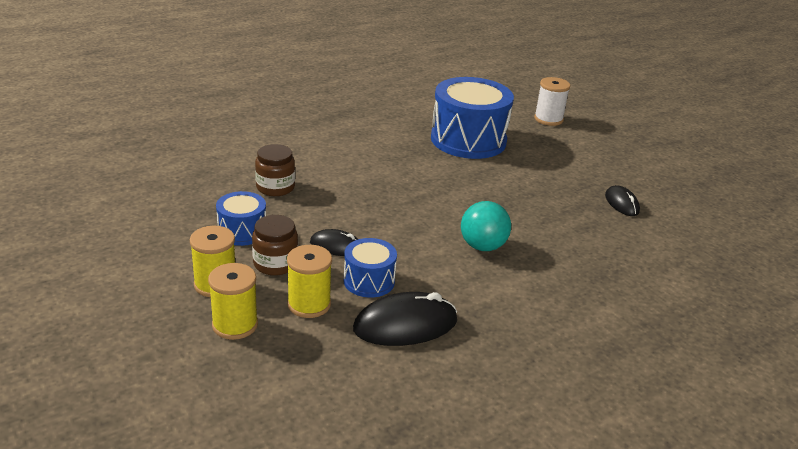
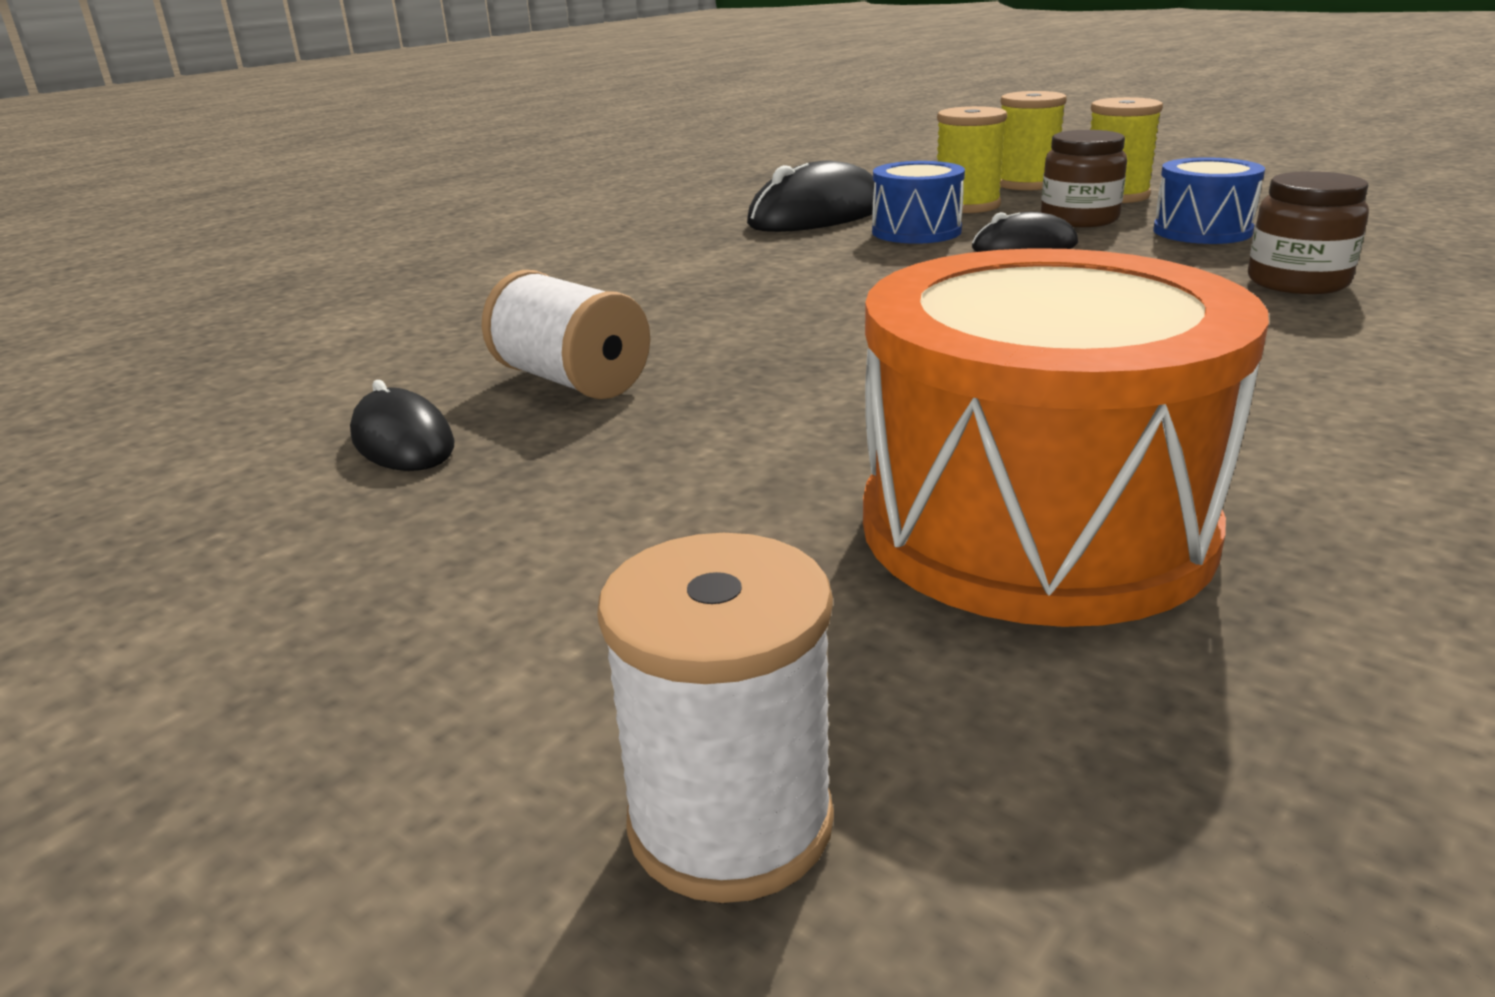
camera: 165 degrees right, 5 degrees down
blue drum [431,77,514,159] -> orange drum [863,248,1269,627]
turquoise ball [461,201,511,251] -> none
none -> white spool [482,270,650,399]

